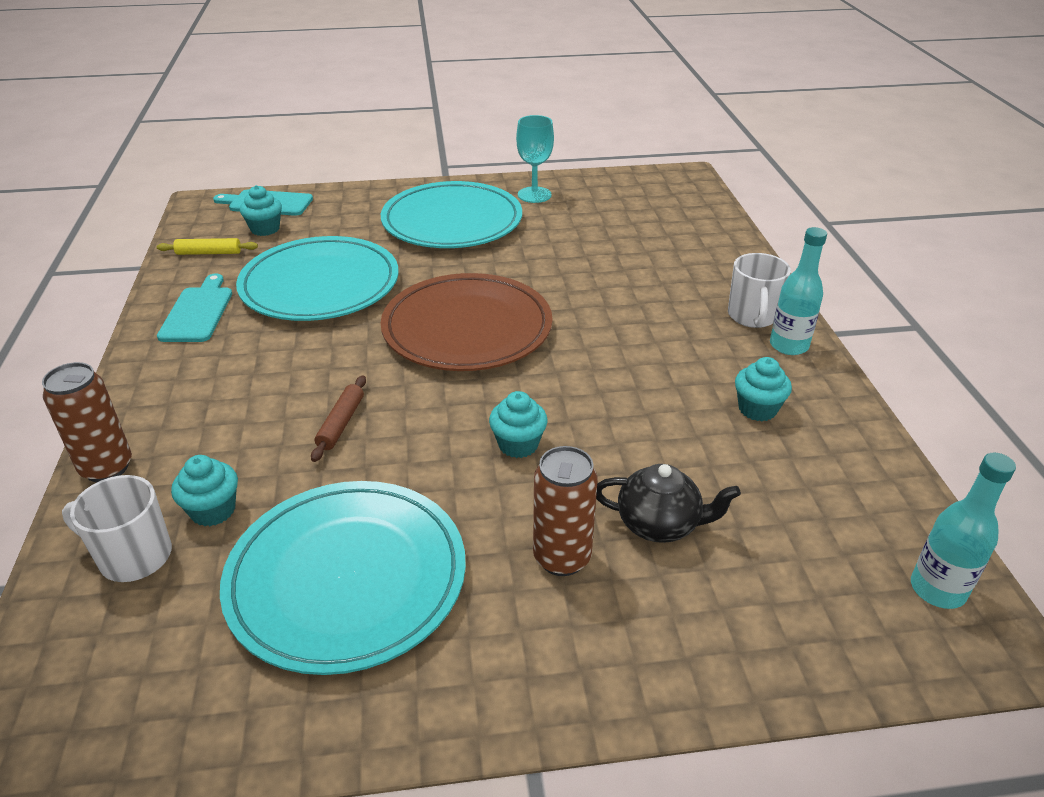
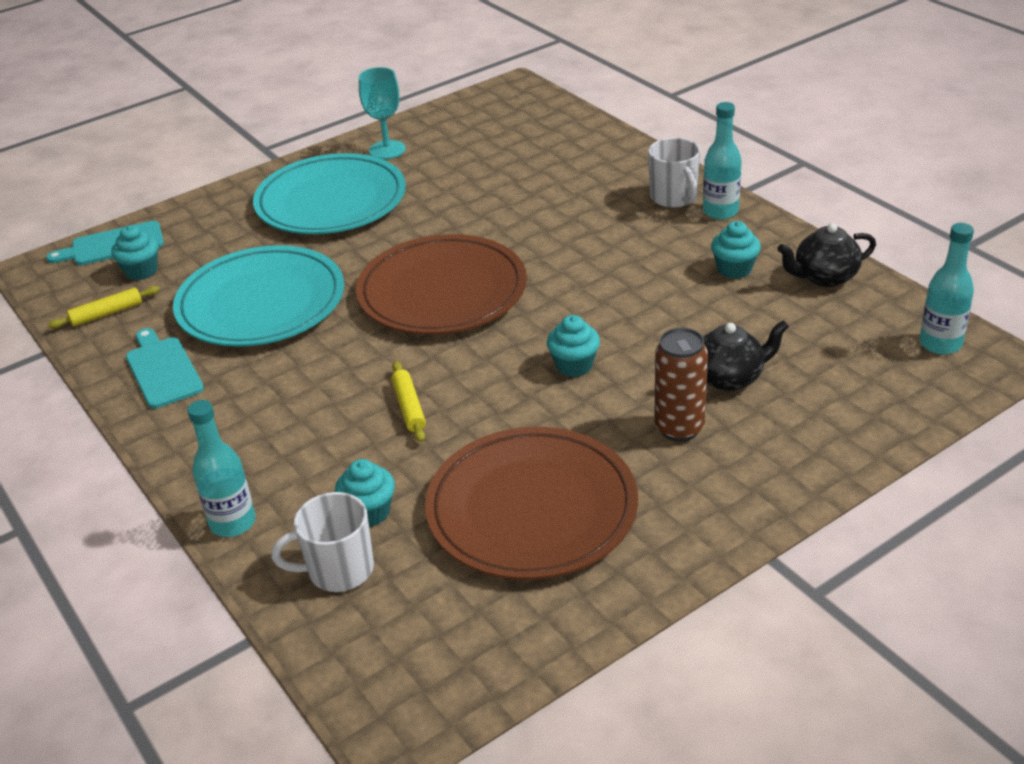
camera: 25 degrees left, 0 degrees up
brown can [42,362,132,482] -> turquoise bottle [187,400,256,537]
turquoise plate [220,481,466,675] -> brown plate [425,427,638,580]
brown rolling pin [311,375,366,462] -> yellow rolling pin [391,361,426,442]
none -> black teapot [778,223,876,287]

